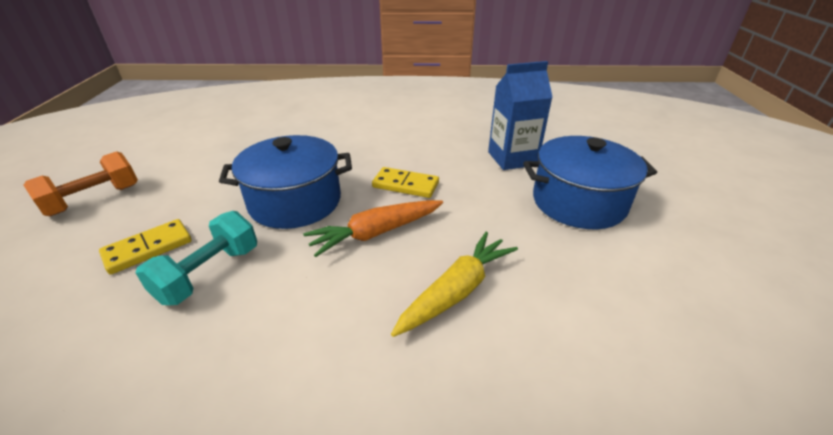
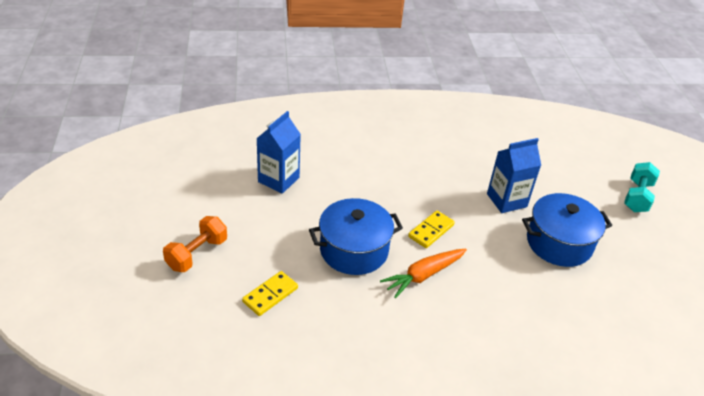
camera: 10 degrees left, 5 degrees up
turquoise dumbbell [136,211,257,305] -> turquoise dumbbell moved to [624,162,660,212]
yellow domino [372,167,439,198] -> yellow domino turned 60 degrees counterclockwise [408,211,455,248]
yellow carrot [391,232,518,337] -> none
none -> blue carton [256,111,301,194]

